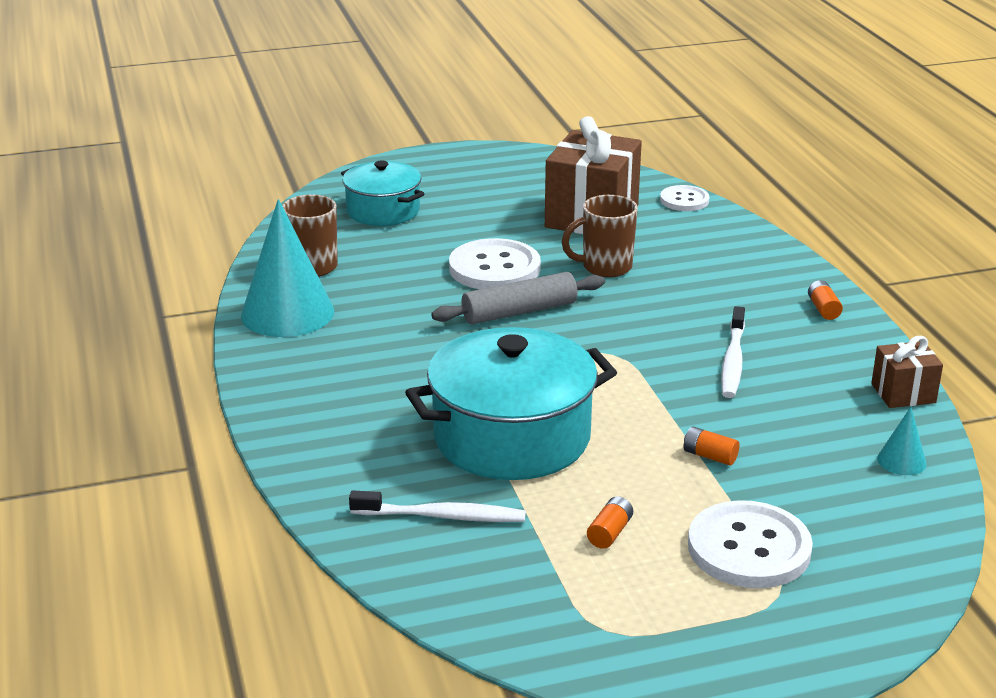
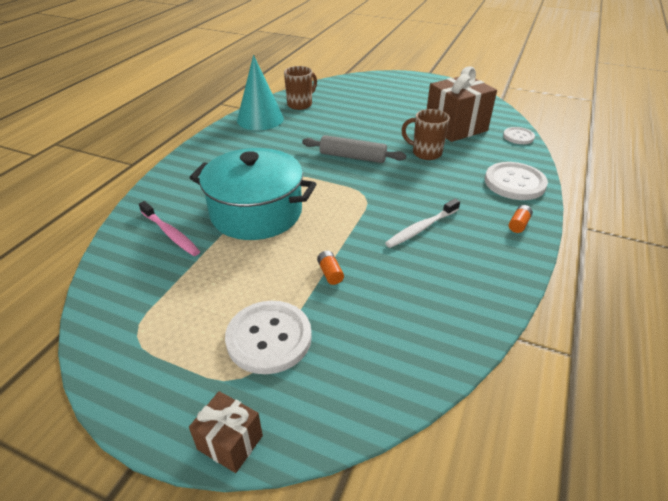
camera: 40 degrees right, 10 degrees up
turquoise pot [341,161,424,226] -> none
white toothbrush [349,491,526,522] -> pink toothbrush [139,201,200,256]
white button [449,238,541,289] -> white button moved to [485,162,548,200]
orange battery [587,496,633,549] -> none
brown gift [871,336,943,408] -> brown gift moved to [189,391,263,473]
turquoise cone [877,407,926,475] -> none

